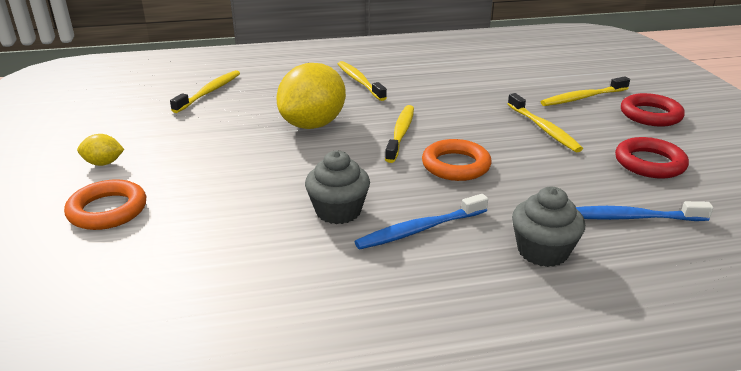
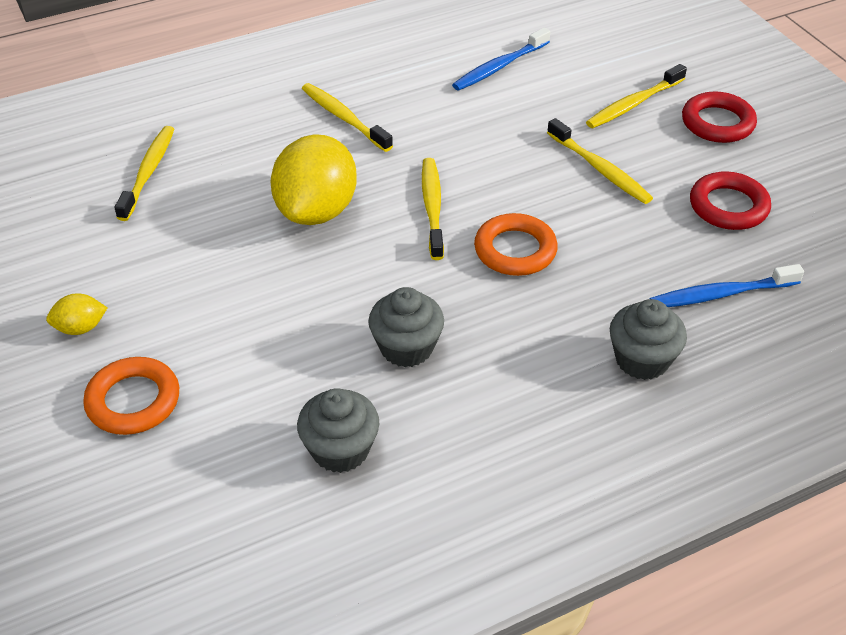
camera: 15 degrees left, 15 degrees up
blue toothbrush [354,194,488,250] -> blue toothbrush moved to [452,28,550,91]
none -> grey cupcake [297,388,379,473]

